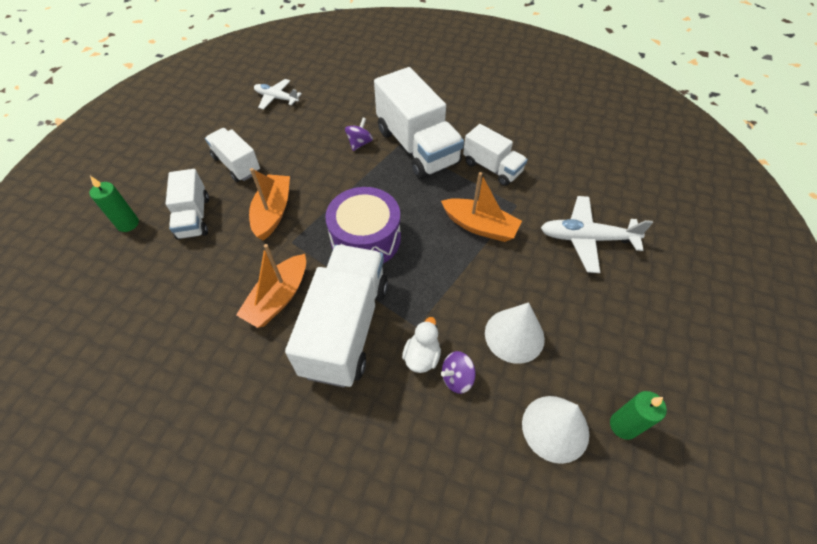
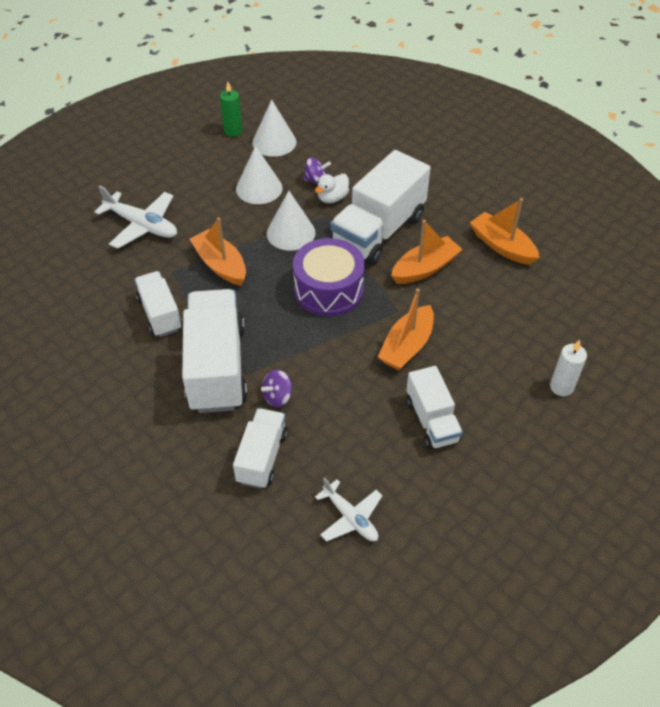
camera: 155 degrees left, 5 degrees down
green candle [89,176,139,232] -> white candle [550,339,587,396]
white truck [166,169,209,240] -> white truck moved to [233,408,288,489]
none -> white cone [267,191,316,251]
none -> orange boat [470,198,539,265]

